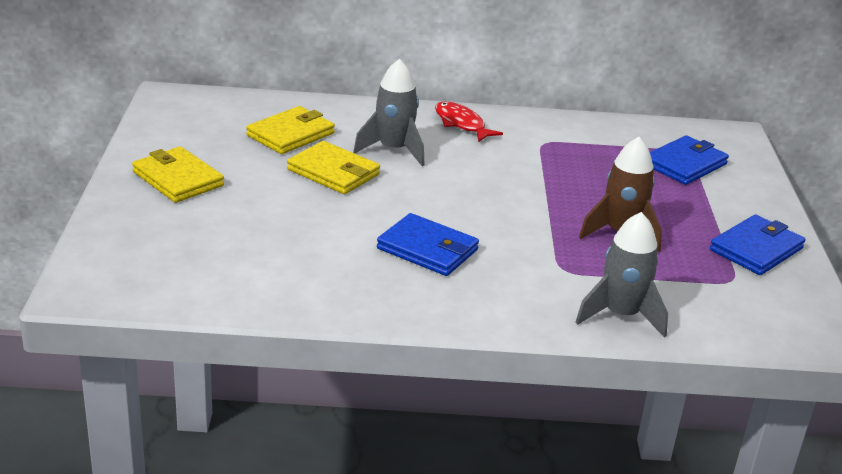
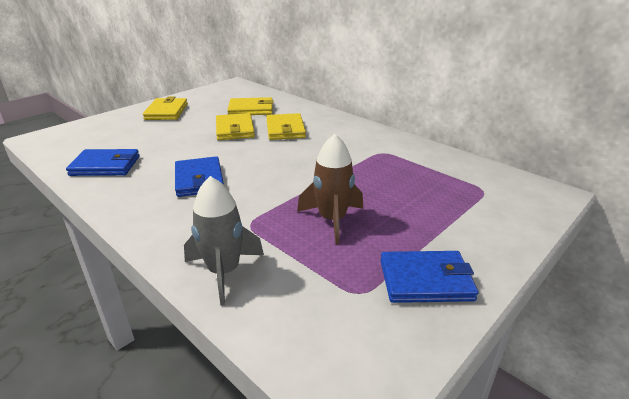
camera: 45 degrees right, 0 degrees up
grey rocket [353,59,424,166] -> yellow wallet [266,113,306,140]
red fish [435,101,503,142] -> none
blue wallet [650,135,729,185] -> blue wallet moved to [66,149,140,176]

